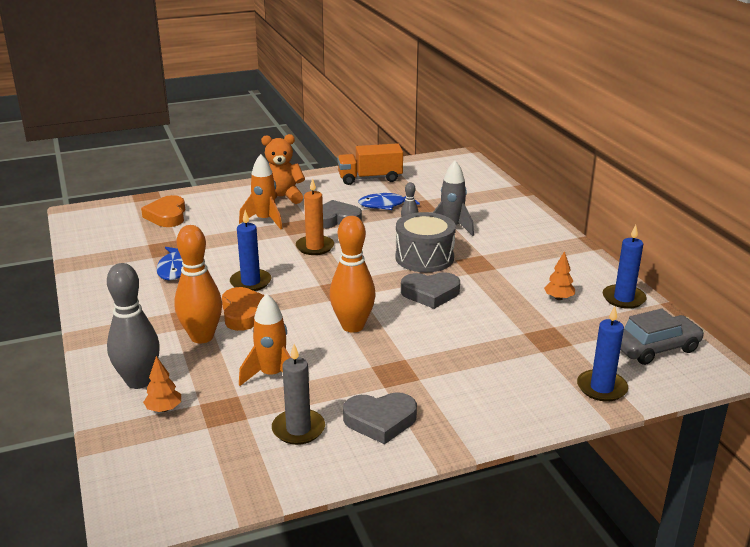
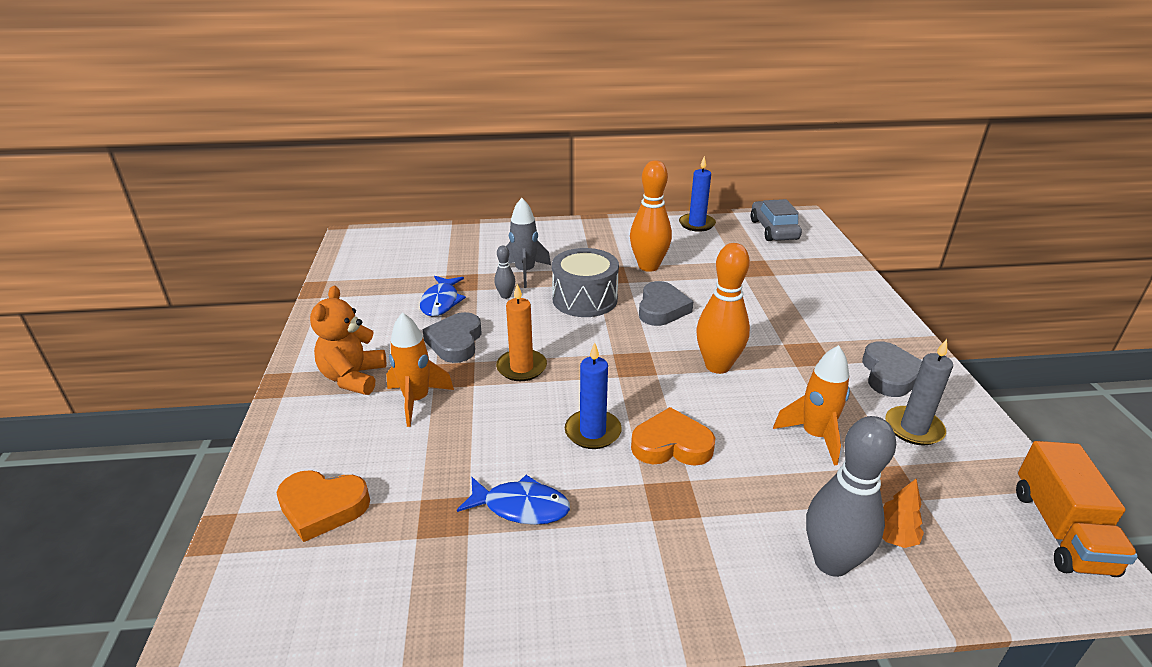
camera: 75 degrees left, 5 degrees up
orange bowling pin [174,225,222,343] -> orange bowling pin moved to [630,160,672,272]
orange truck [337,143,403,185] -> orange truck moved to [1016,441,1138,577]
orange tree [544,251,575,300] -> none
blue candle [577,306,628,402] -> none

